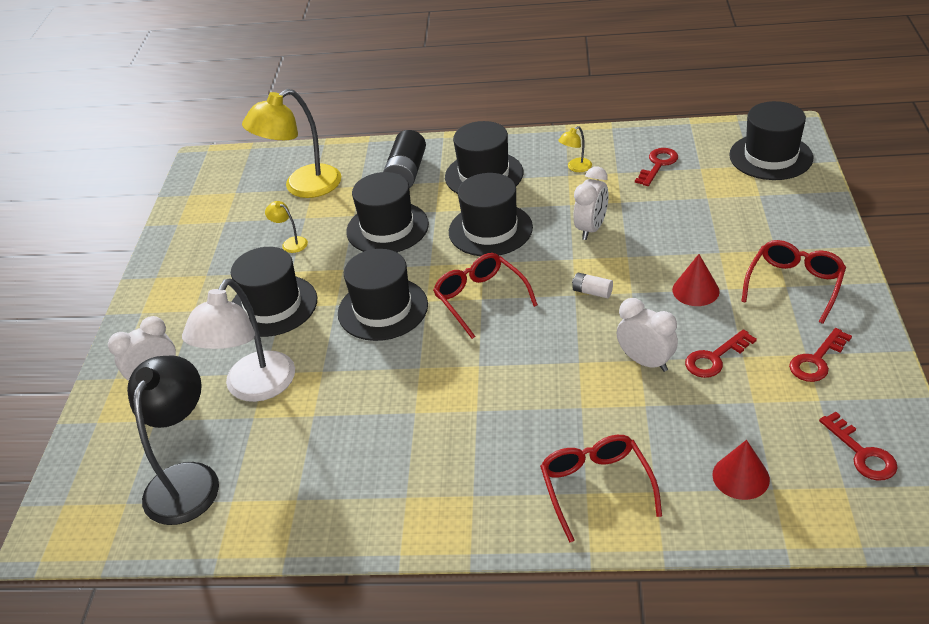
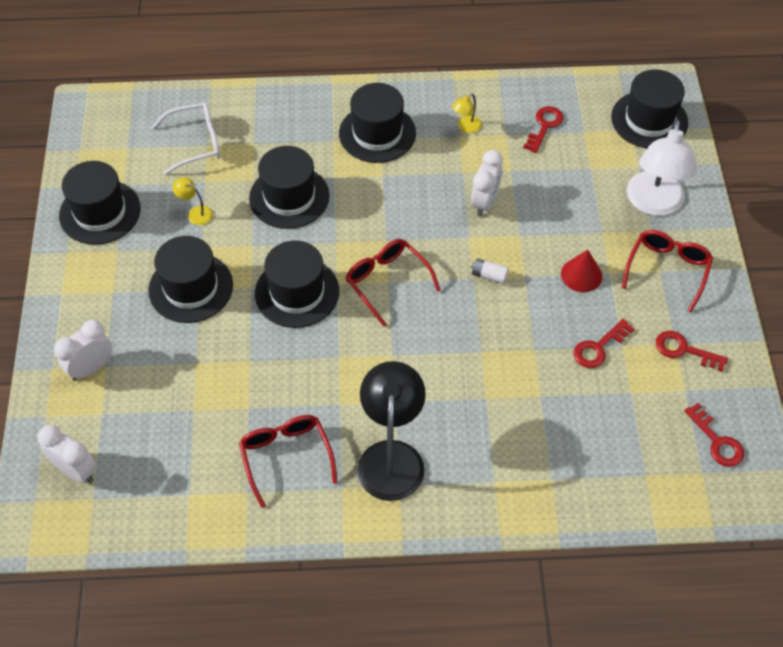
camera: 10 degrees left, 15 degrees up
black lamp [127,355,219,525] -> black lamp moved to [357,361,426,501]
white lamp [182,278,295,402] -> white lamp moved to [627,119,697,216]
yellow lamp [242,89,341,198] -> white glasses [152,102,221,175]
black battery [383,130,426,188] -> none
black hat [449,173,533,256] -> black hat moved to [59,161,141,245]
red glasses [540,435,662,543] -> red glasses moved to [239,415,338,508]
white clock [617,298,678,372] -> white clock moved to [37,425,96,483]
red cone [712,440,770,500] -> none
red key [789,328,852,382] -> red key turned 75 degrees clockwise [656,331,728,372]

